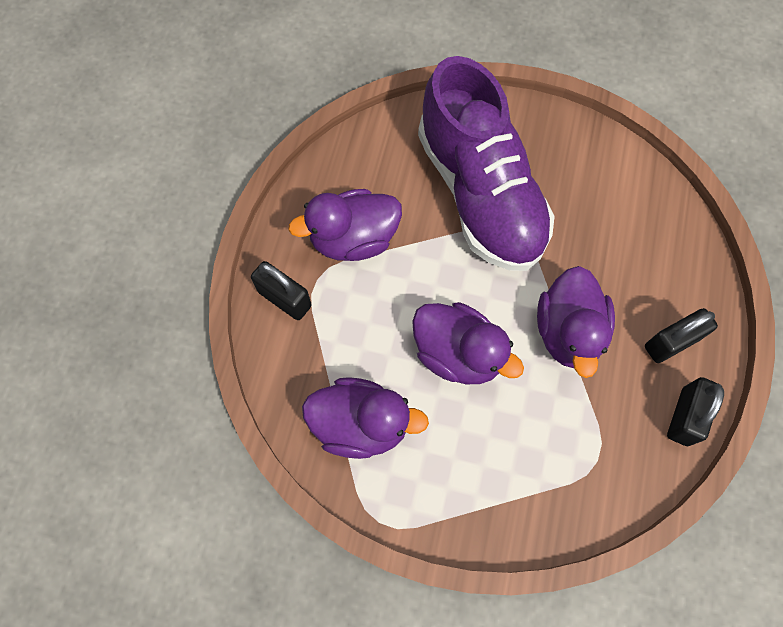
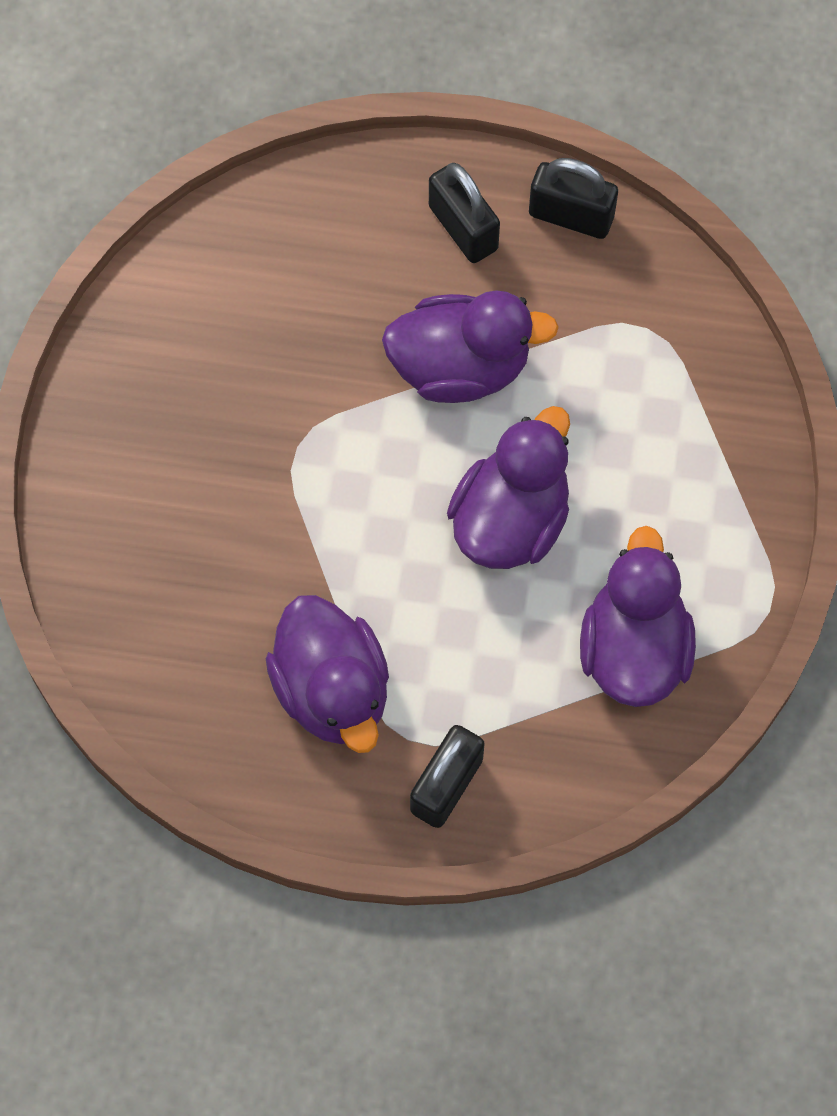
camera: 95 degrees left, 0 degrees up
purple shoe [418,56,555,271] -> none

